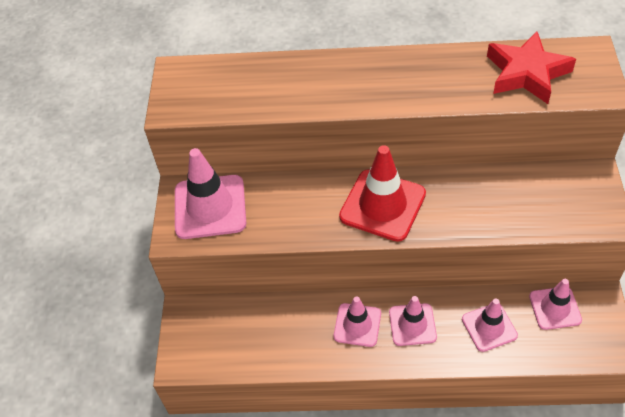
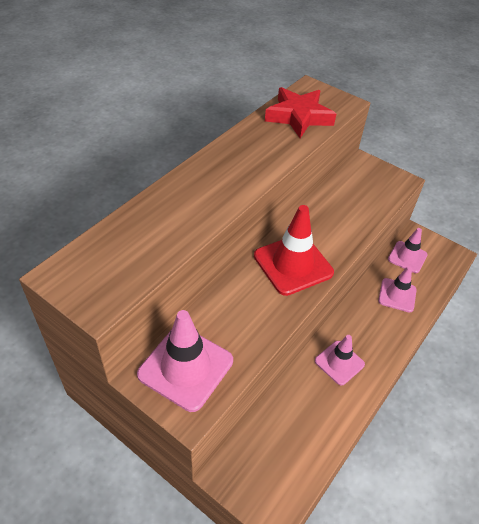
camera: 60 degrees left, 5 degrees down
pink traffic cone [389,296,437,346] -> none

